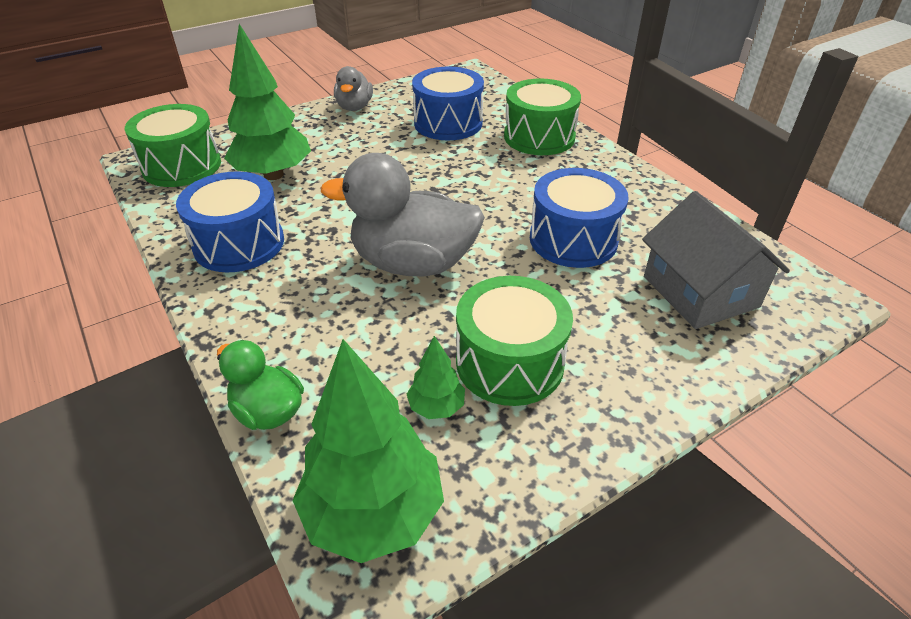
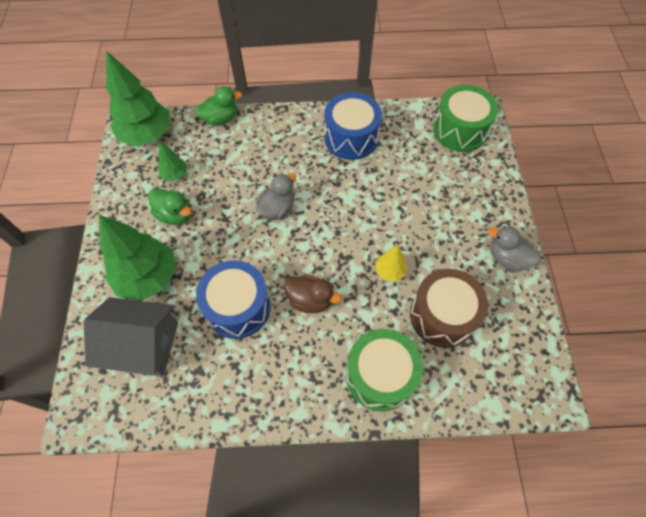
camera: 120 degrees right, 20 degrees up
green tree [224,24,311,180] -> green tree moved to [99,215,177,301]
grey duck [321,153,485,276] -> grey duck [256,173,296,220], size x0.54
blue drum [412,67,484,140] -> brown drum [410,269,488,348]
green drum [456,276,573,406] -> green duck [148,189,191,225]
none -> brown duck [284,274,341,313]
none -> yellow tree [375,245,407,281]

